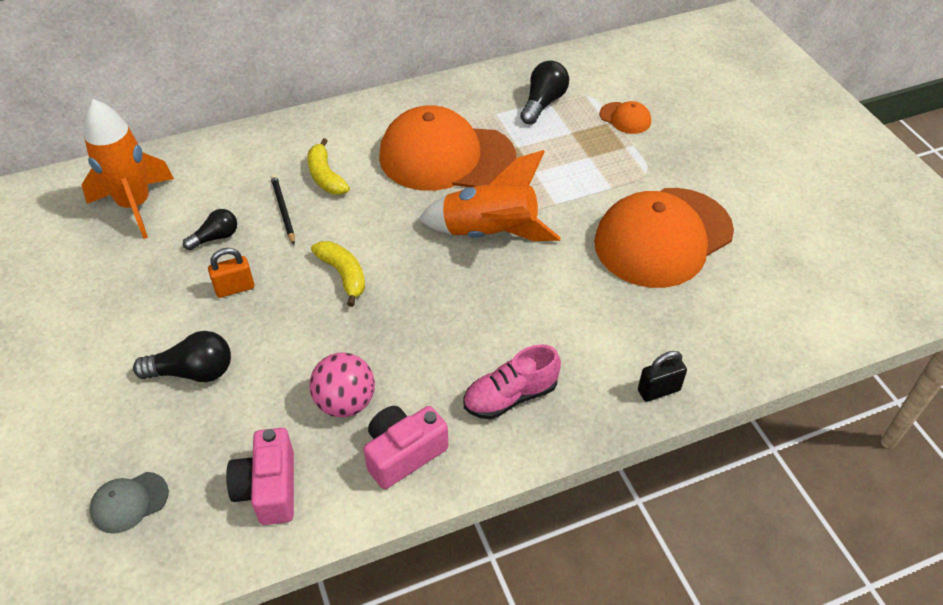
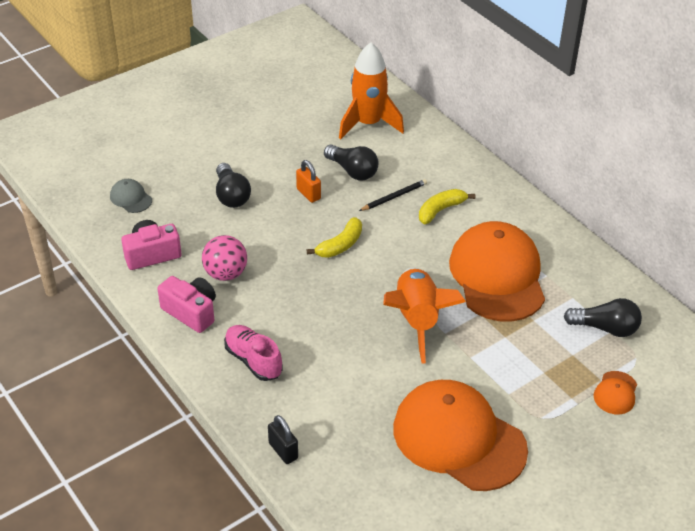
camera: 75 degrees right, 5 degrees down
black light bulb [183,209,237,250] -> black light bulb [324,144,379,180], size x1.51

